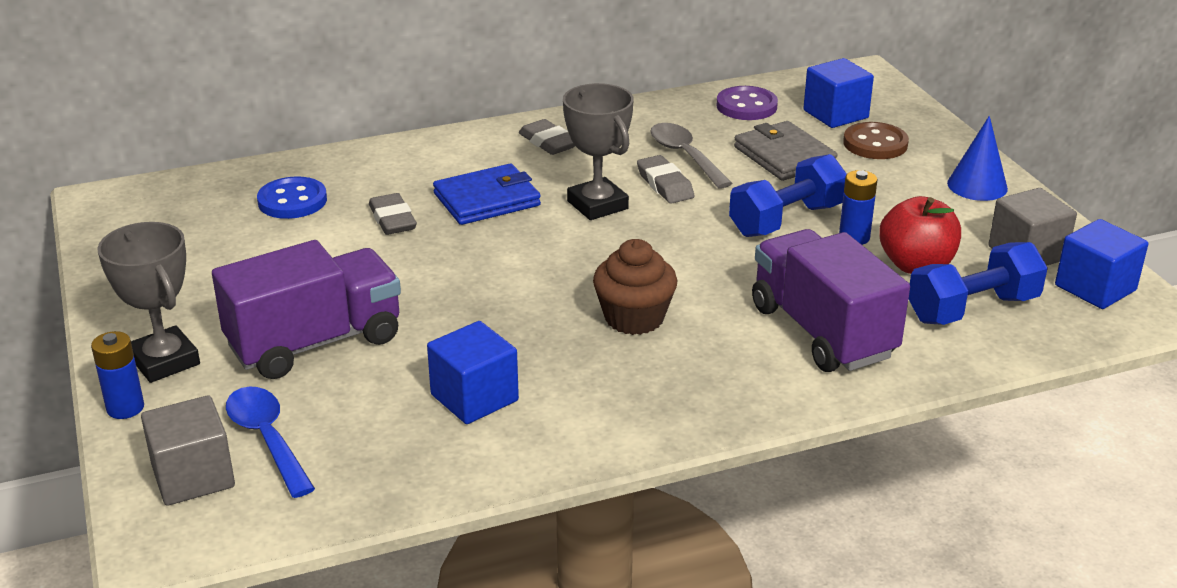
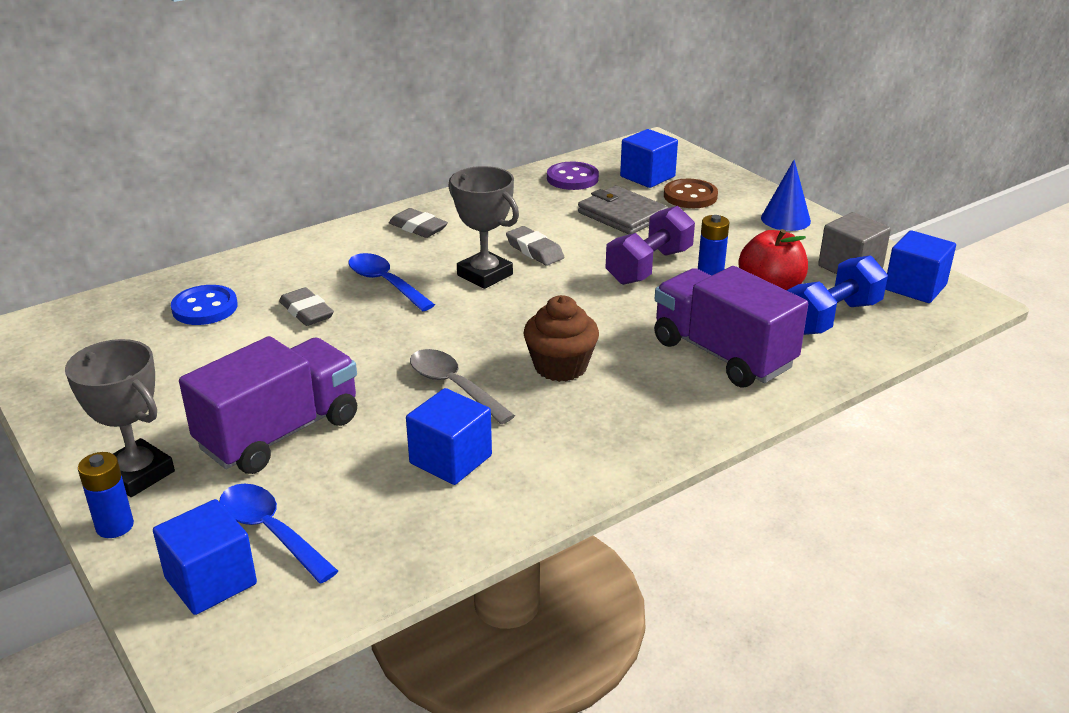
camera: 15 degrees left, 0 degrees up
grey cube [141,395,235,506] -> blue cube [153,499,257,615]
blue wallet [433,164,541,225] -> blue spoon [348,253,435,311]
grey spoon [650,123,733,189] -> grey spoon moved to [410,349,515,424]
blue dumbbell [729,154,847,237] -> purple dumbbell [606,206,695,285]

